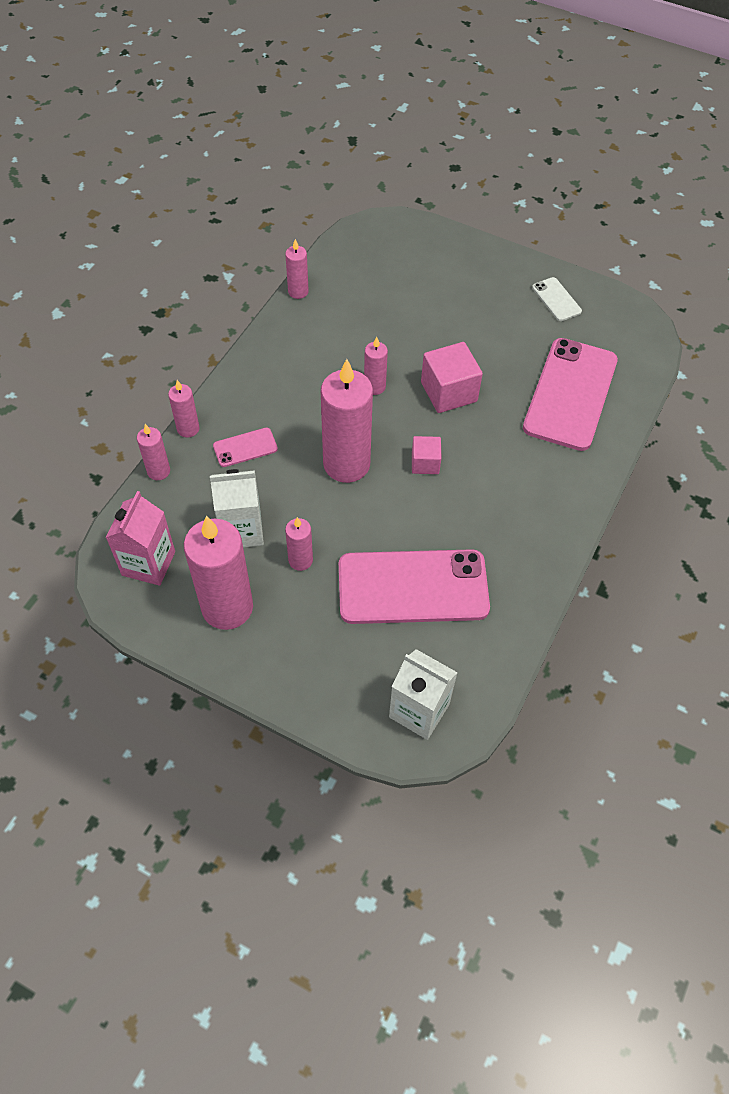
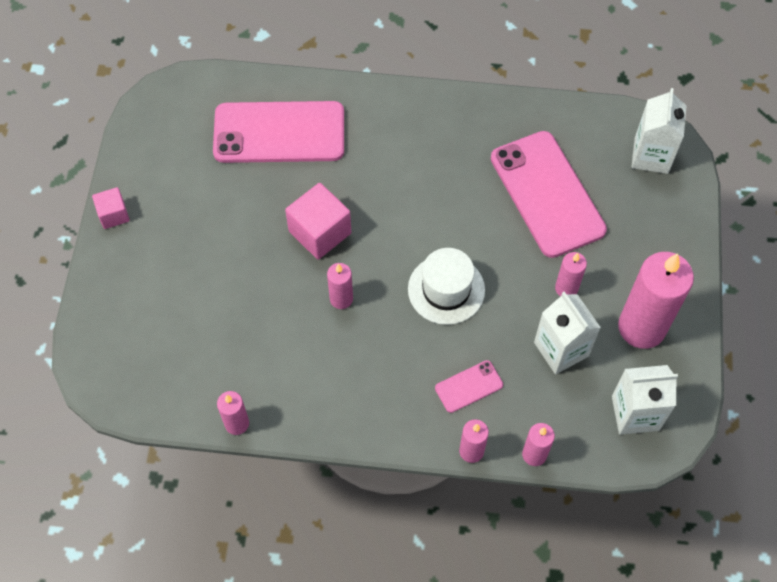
camera: 110 degrees left, 5 degrees up
pink carton [106,491,175,586] -> white carton [612,365,678,435]
pink phone [213,428,278,467] -> pink phone turned 75 degrees counterclockwise [435,360,503,413]
pink candle [321,359,373,483] -> white hat [408,248,485,325]
pink cube [412,436,441,474] -> pink cube moved to [92,187,130,229]
white phone [532,277,582,321] -> none

